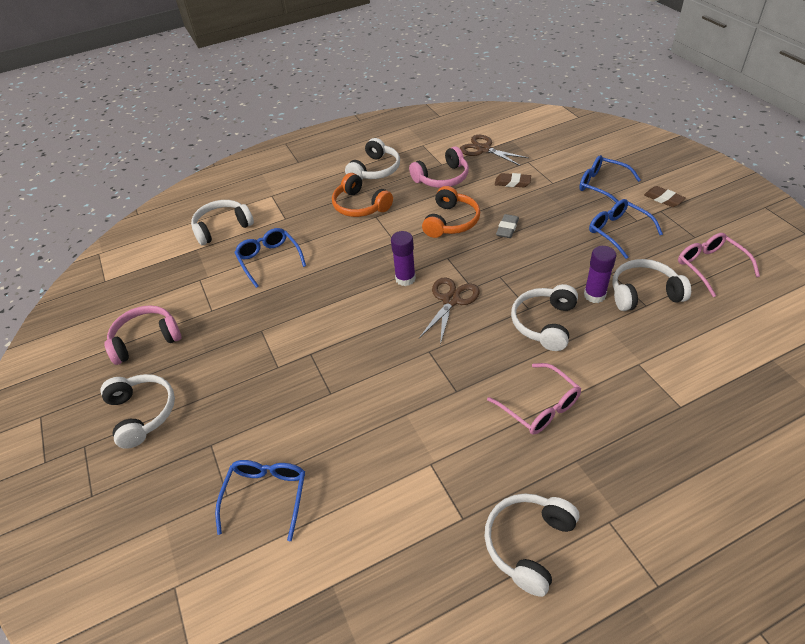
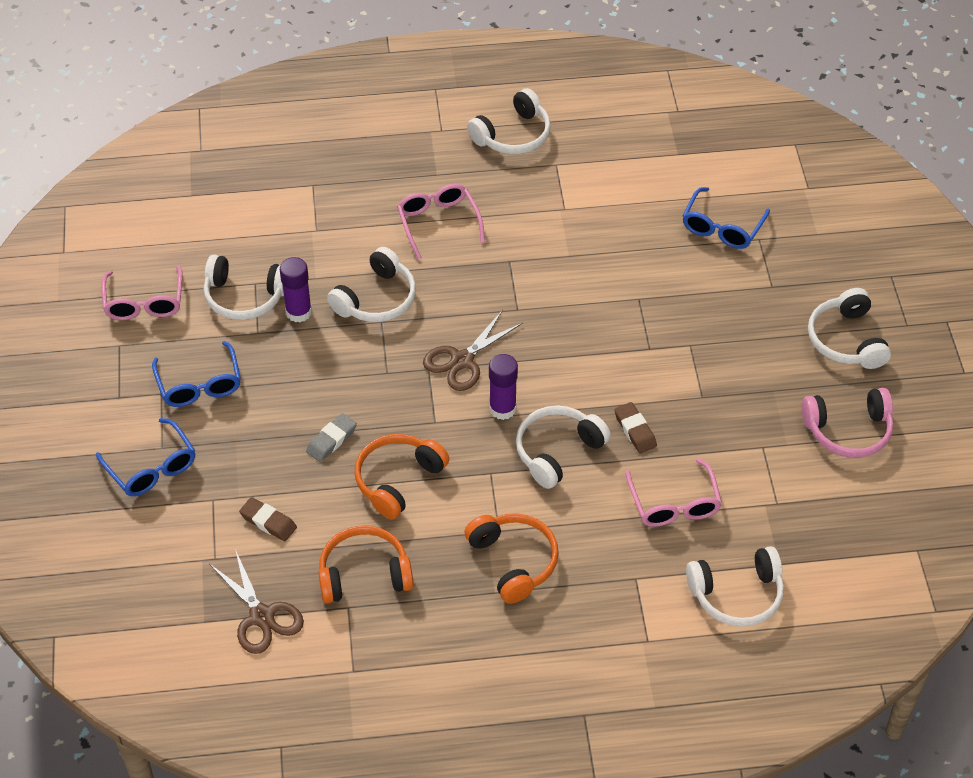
camera: 165 degrees left, 5 degrees up
blue glasses [234,228,306,288] -> pink glasses [625,458,722,527]
white headphones [345,138,400,179] -> white headphones moved to [516,405,611,489]
pink headphones [409,146,469,188] -> orange headphones [318,525,413,604]
brown eraser [644,186,686,207] -> brown eraser moved to [614,402,657,453]

